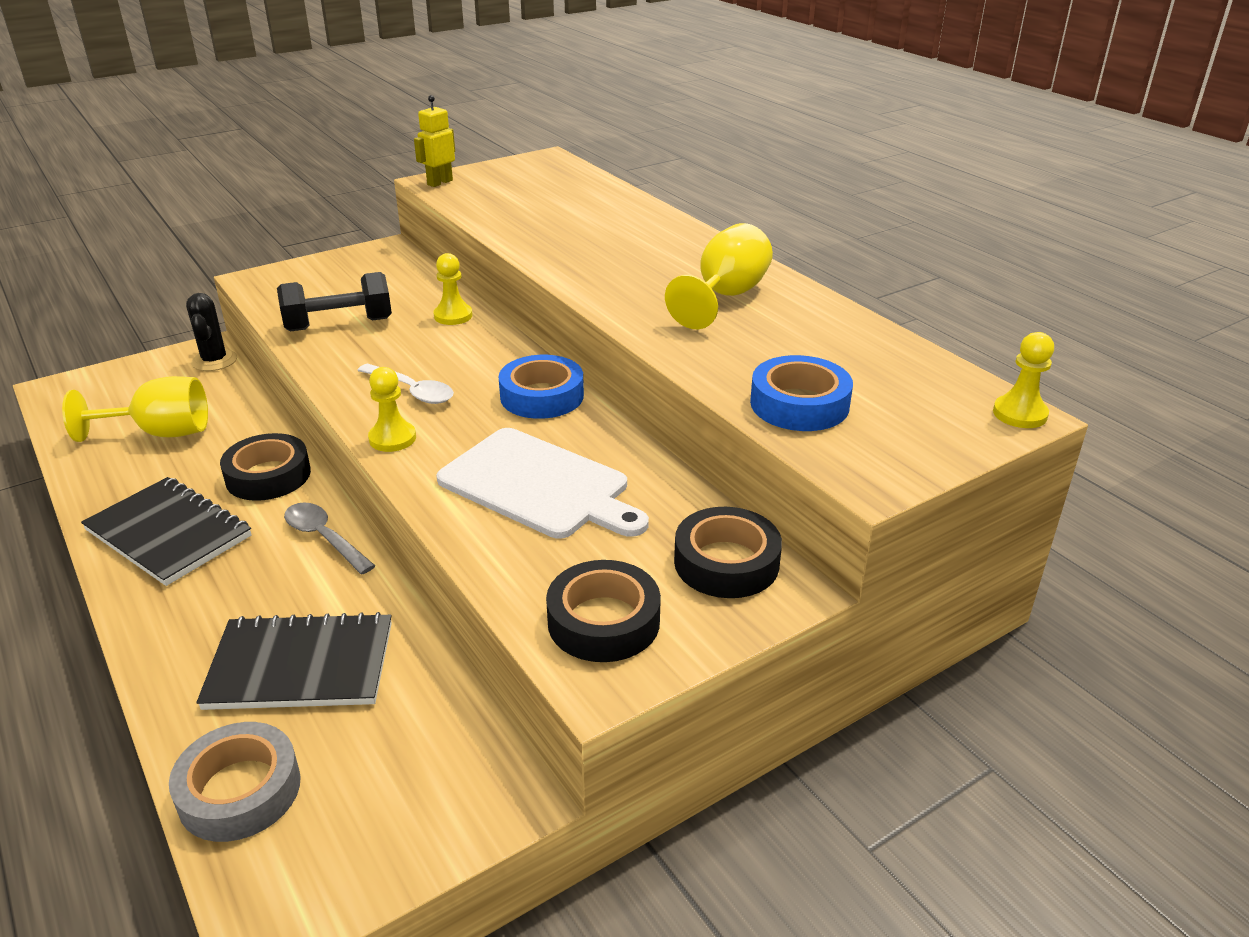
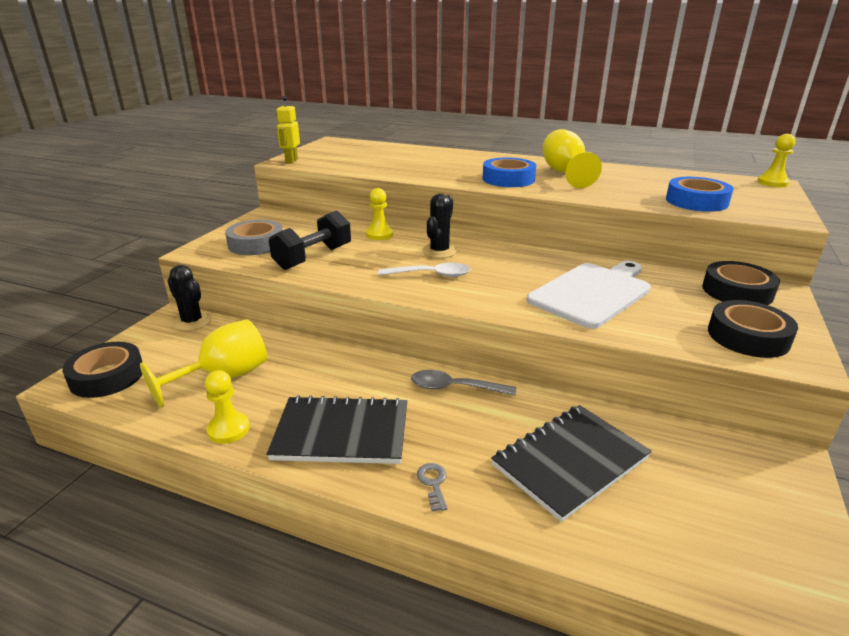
camera: 35 degrees left, 5 degrees down
grey tape [169,722,301,842] -> grey tape moved to [225,220,283,255]
black tape [220,433,311,501] -> black tape moved to [62,342,143,398]
yellow pawn [368,367,416,452] -> yellow pawn moved to [205,370,250,444]
white cutting board [436,428,649,539] -> white cutting board turned 45 degrees counterclockwise [527,261,651,329]
blue tape [499,355,584,419] -> blue tape moved to [483,158,536,187]
none -> grey key [417,463,447,512]
none -> black cactus [422,194,457,258]

